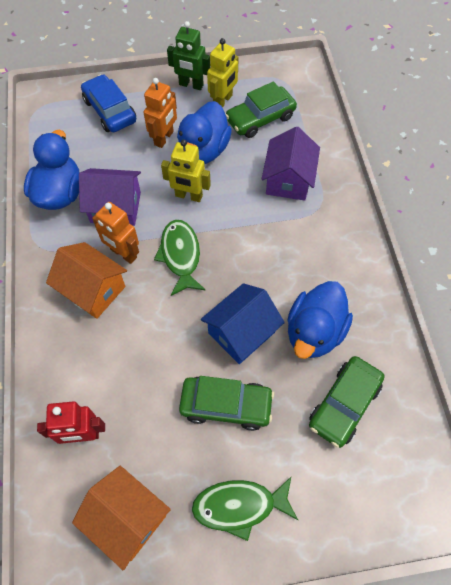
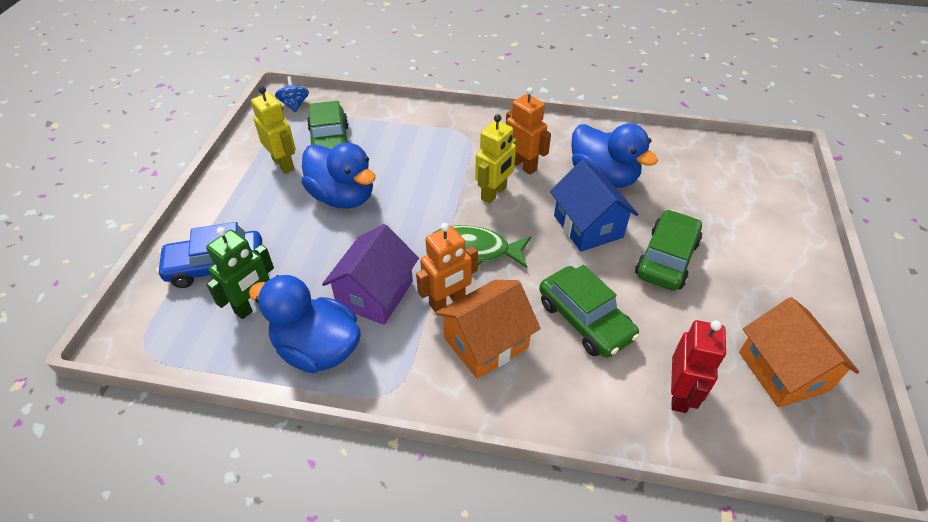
camera: 70 degrees left, 15 degrees down
orange house [72,466,171,571] -> orange house turned 75 degrees counterclockwise [739,297,859,408]
orange robot [143,78,177,148] -> orange robot moved to [506,87,551,175]
yellow robot [161,140,211,202] -> yellow robot moved to [475,114,517,204]
green robot [167,21,210,90] -> green robot moved to [206,227,274,319]
green fish [192,477,298,541] -> none
purple house [262,127,320,201] -> none
green car [309,356,384,448] -> green car moved to [539,265,640,358]
none -> blue spinning top [275,76,309,112]

